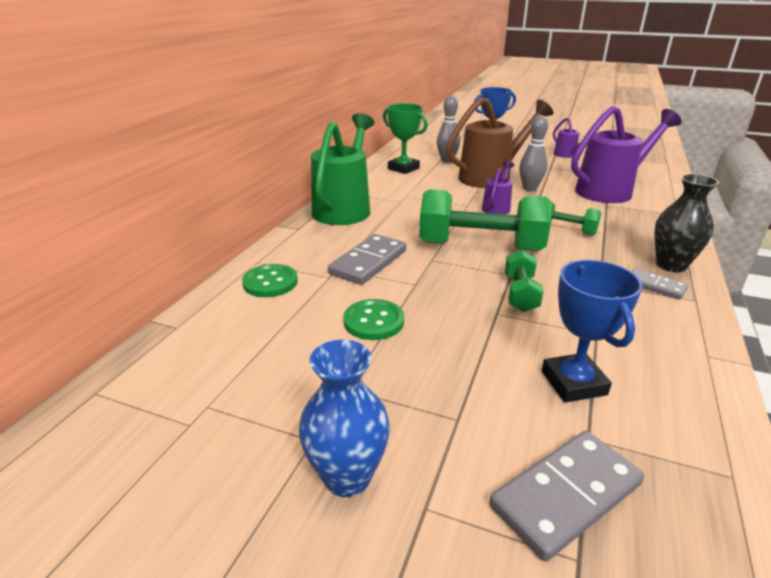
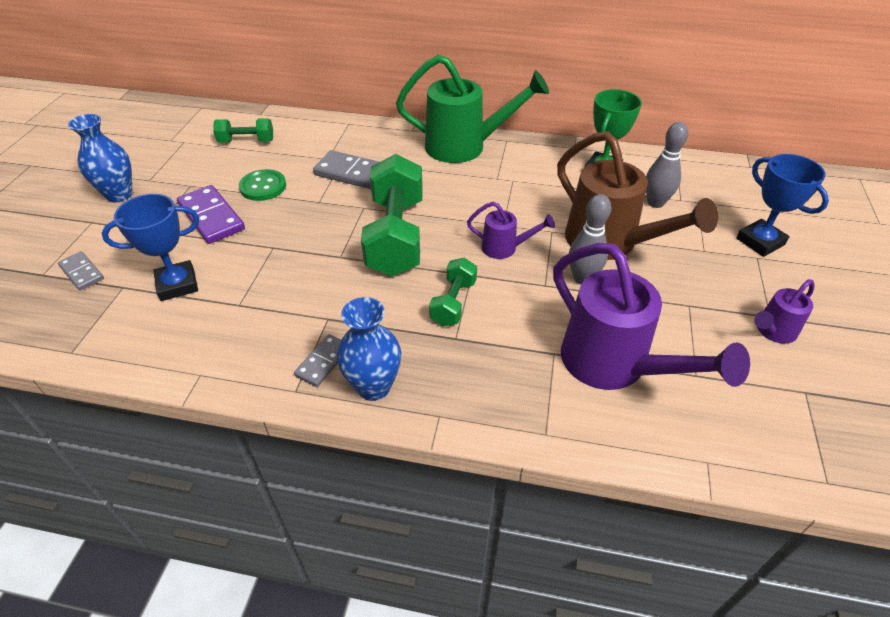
camera: 80 degrees right, 15 degrees up
green button [242,264,298,297] -> none
grey domino [489,431,644,561] -> grey domino [58,251,104,291], size x0.58
green dumbbell [505,249,544,312] -> green dumbbell moved to [213,118,273,143]
black vase [654,174,719,272] -> blue vase [337,297,401,401]
none -> purple domino [177,185,245,244]

